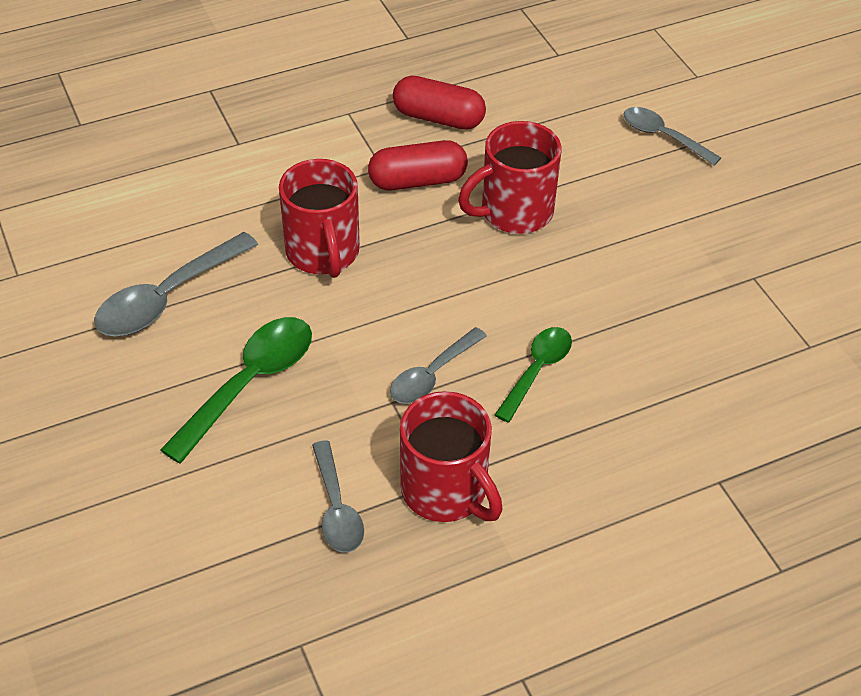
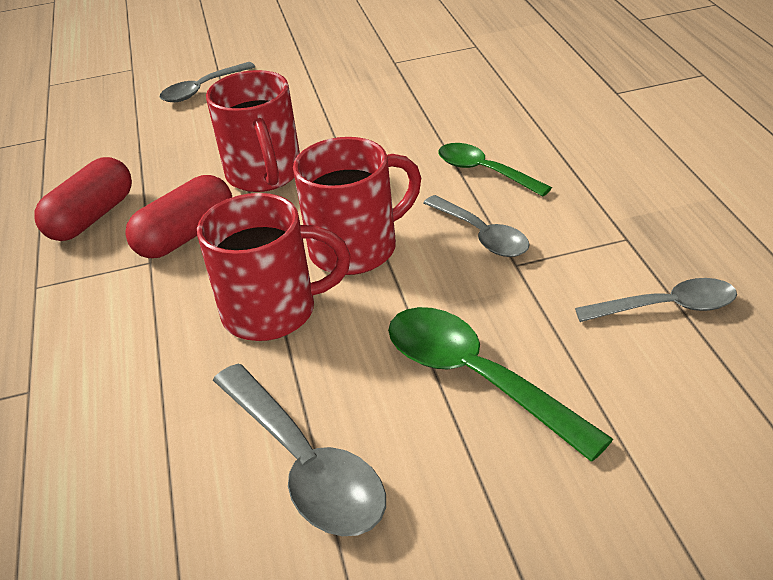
camera: 75 degrees left, 10 degrees down
red capsule [368,140,468,190] -> red capsule turned 45 degrees clockwise [125,175,232,258]
red mug [400,391,503,522] -> red mug moved to [293,137,421,275]

